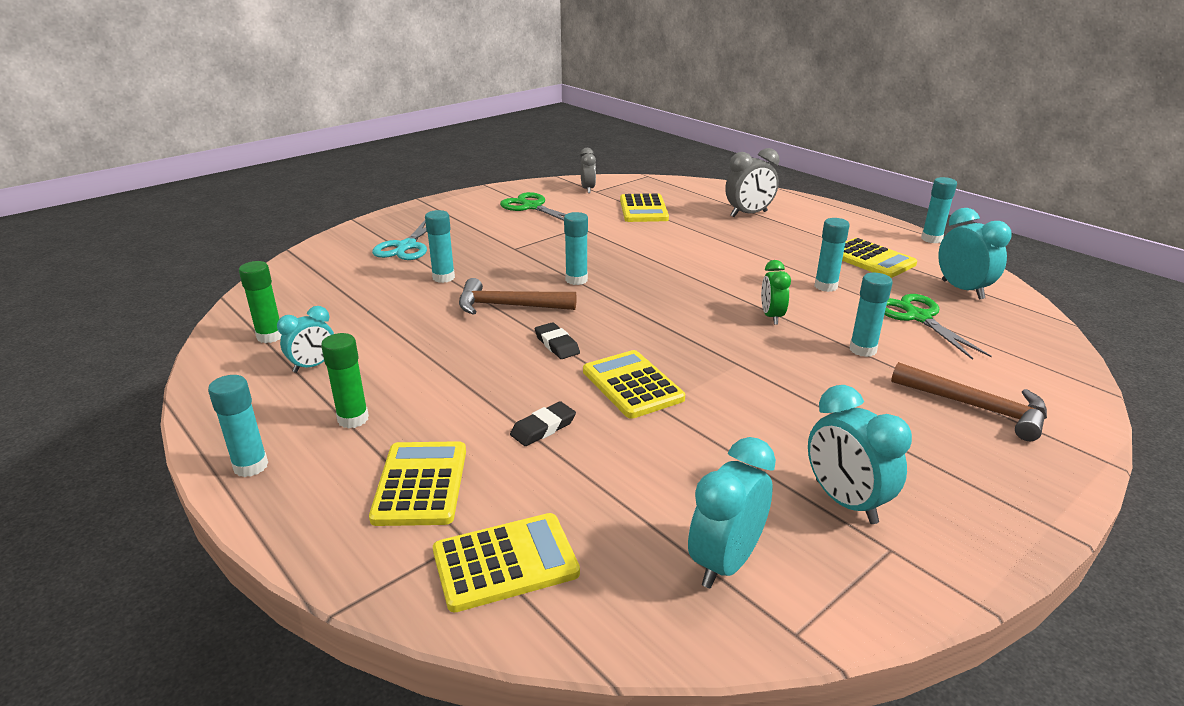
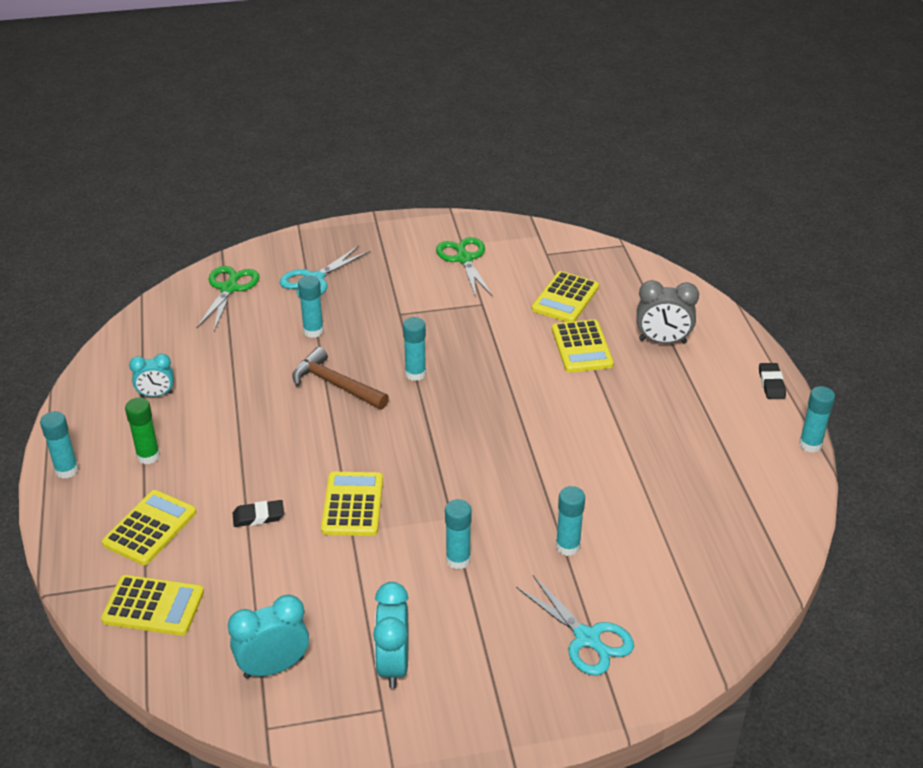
camera: 30 degrees right, 10 degrees up
green glue stick [239,261,281,343] -> none
black eraser [534,322,580,359] -> black eraser moved to [759,363,786,399]
grey clock [580,148,596,193] -> none
green clock [761,260,791,325] -> none
turquoise glue stick [814,218,850,292] -> turquoise glue stick moved to [445,499,472,569]
yellow calculator [842,238,917,278] -> yellow calculator moved to [552,320,614,373]
green scissors [884,294,992,360] -> green scissors moved to [197,266,260,331]
brown hammer [891,362,1047,441] -> turquoise scissors [516,575,634,676]
turquoise clock [938,208,1012,300] -> none

